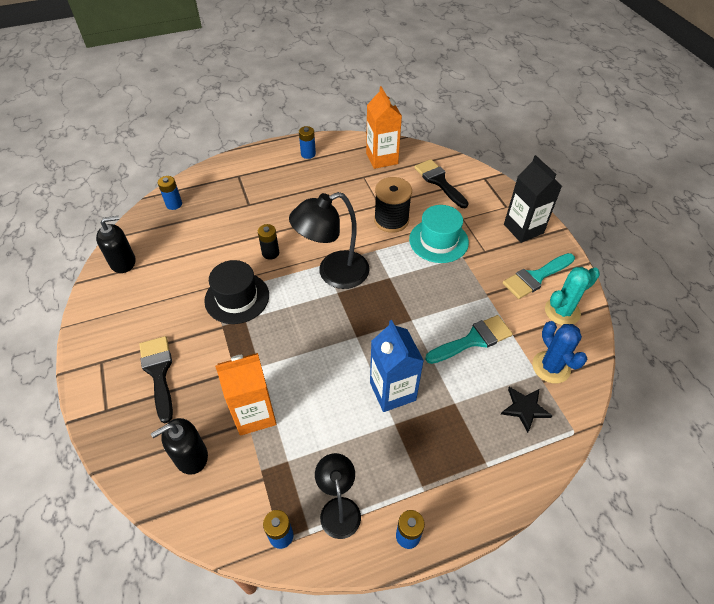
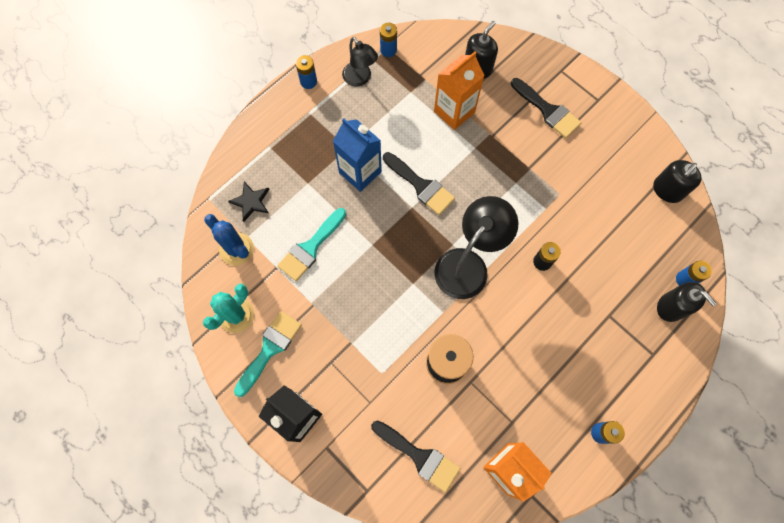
camera: 155 degrees right, 20 degrees up
black hat [204,260,269,324] -> none
turquoise hat [409,205,469,263] -> none
none -> black brush [383,152,455,215]
none -> black soap dispenser [657,282,717,322]

